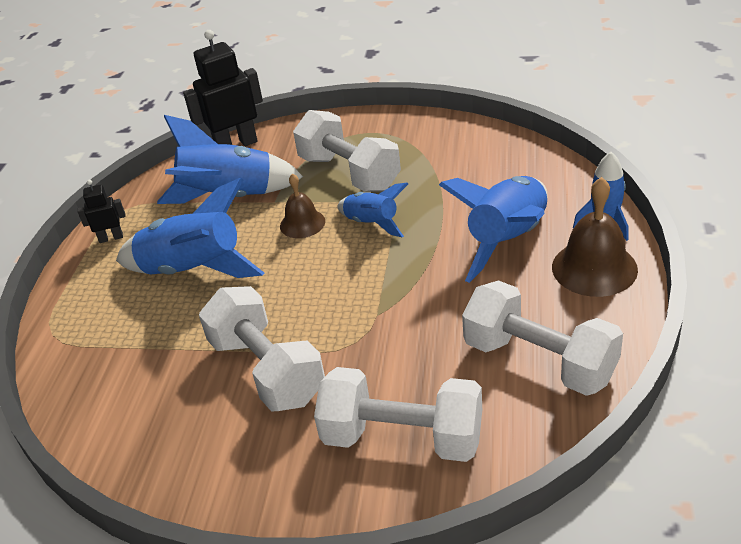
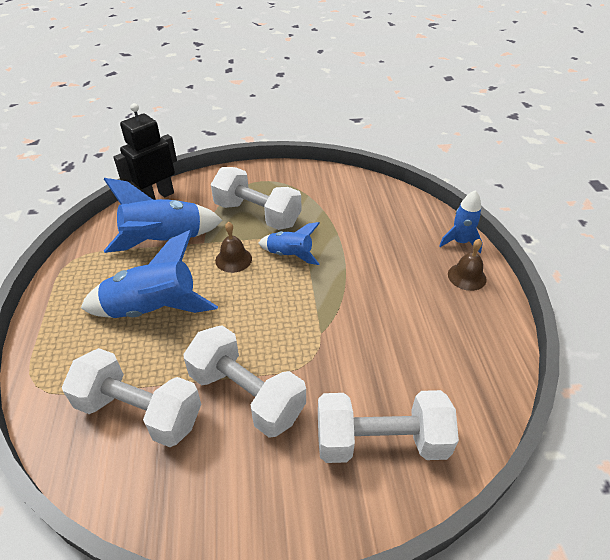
camera: 20 degrees left, 5 degrees up
black robot [77,180,126,243] -> none
blue rocket [439,176,548,283] -> none
white dumbbell [462,280,623,396] -> white dumbbell moved to [62,348,201,447]
brown bell [552,177,638,297] -> brown bell [448,239,487,291], size x0.62

